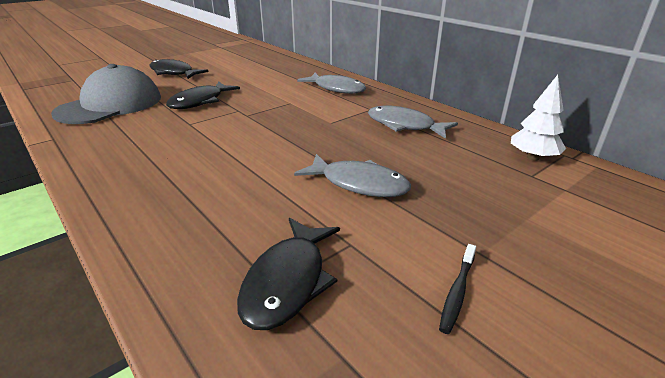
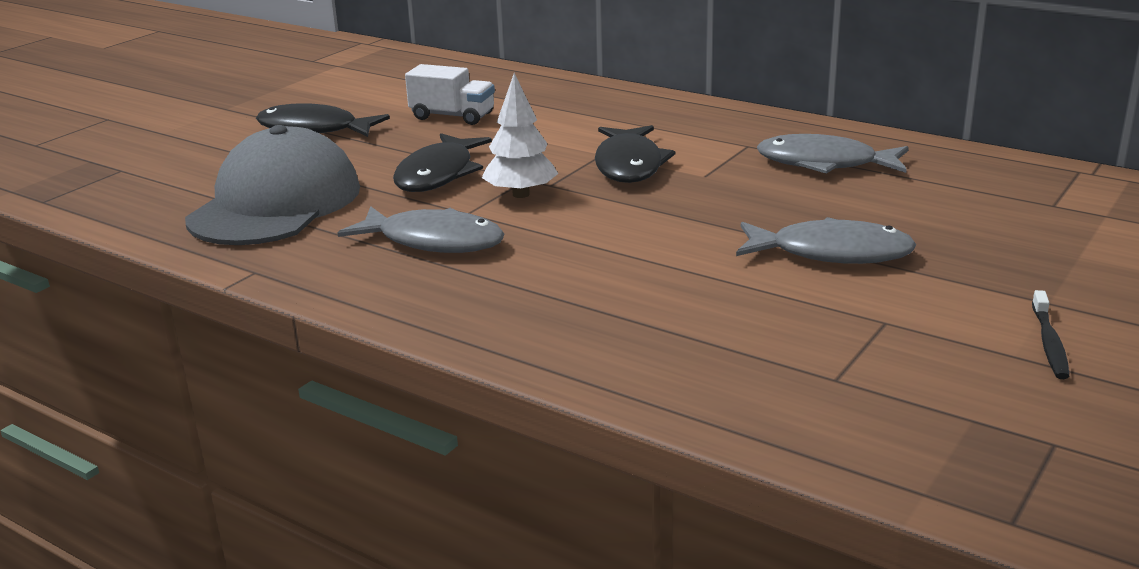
camera: 15 degrees left, 5 degrees down
black fish [237,218,340,330] -> black fish moved to [595,125,675,183]
grey fish [297,73,366,94] -> grey fish moved to [337,206,504,253]
white tree [511,75,566,161] -> white tree moved to [482,73,558,198]
none -> white truck [405,64,495,125]

